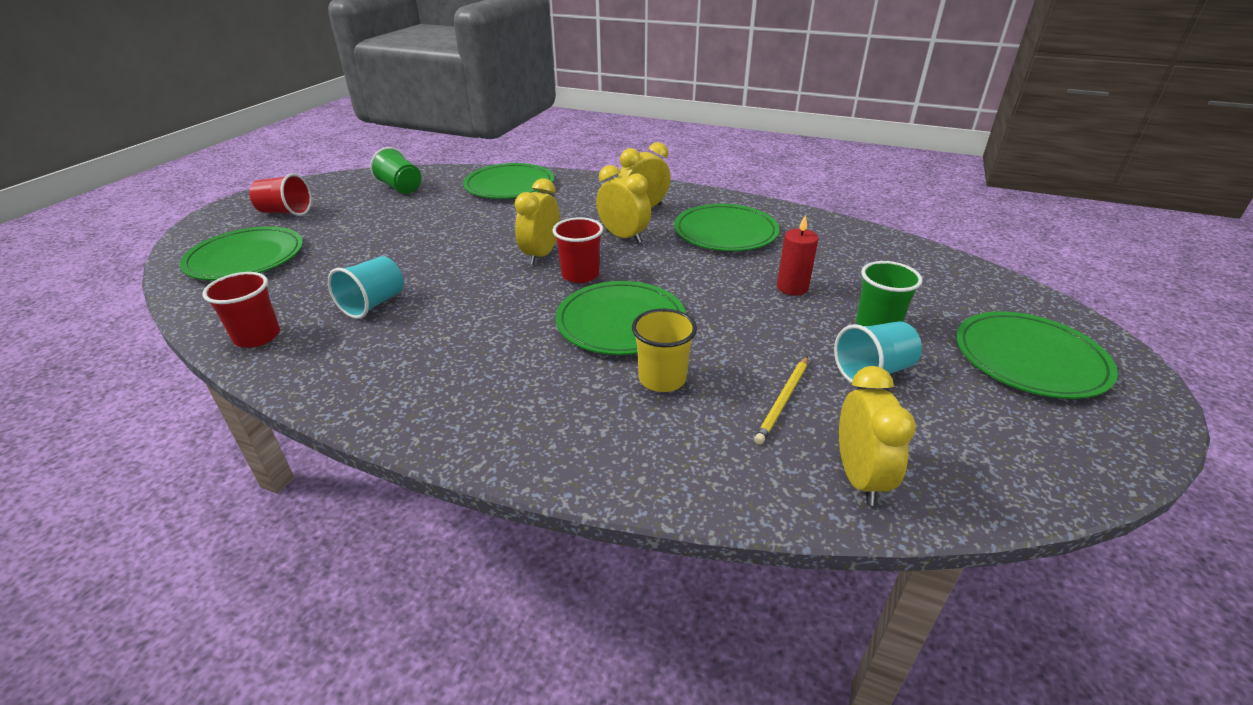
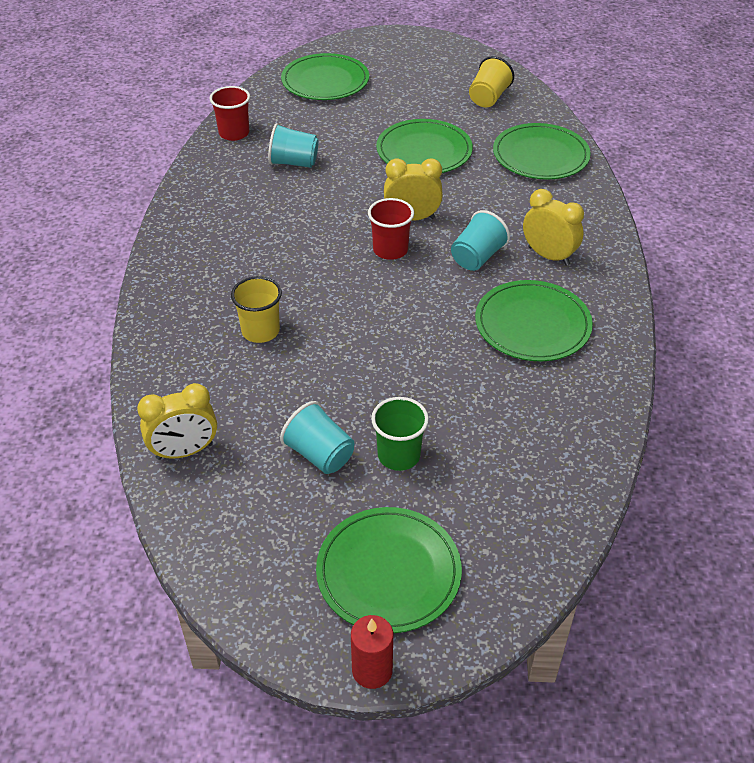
camera: 70 degrees right, 10 degrees up
red cup [249,173,312,216] -> none
green cup [370,147,421,194] -> yellow cup [469,56,514,107]
green plate [556,281,686,355] -> green plate moved to [376,119,473,173]
yellow clock [596,165,651,243] -> turquoise cup [451,210,510,271]
yellow pencil [754,356,808,445] -> none
red candle [777,214,819,296] -> red candle moved to [351,615,393,689]

